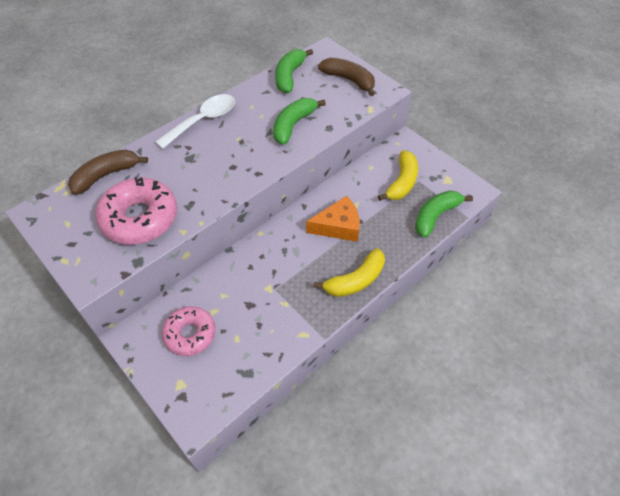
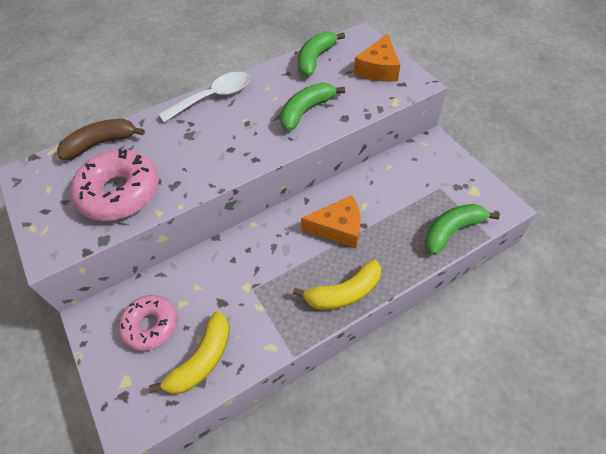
camera: 15 degrees right, 0 degrees up
brown banana [318,58,375,96] -> orange cheese [354,34,400,82]
yellow banana [378,151,418,201] -> yellow banana moved to [149,311,230,394]

